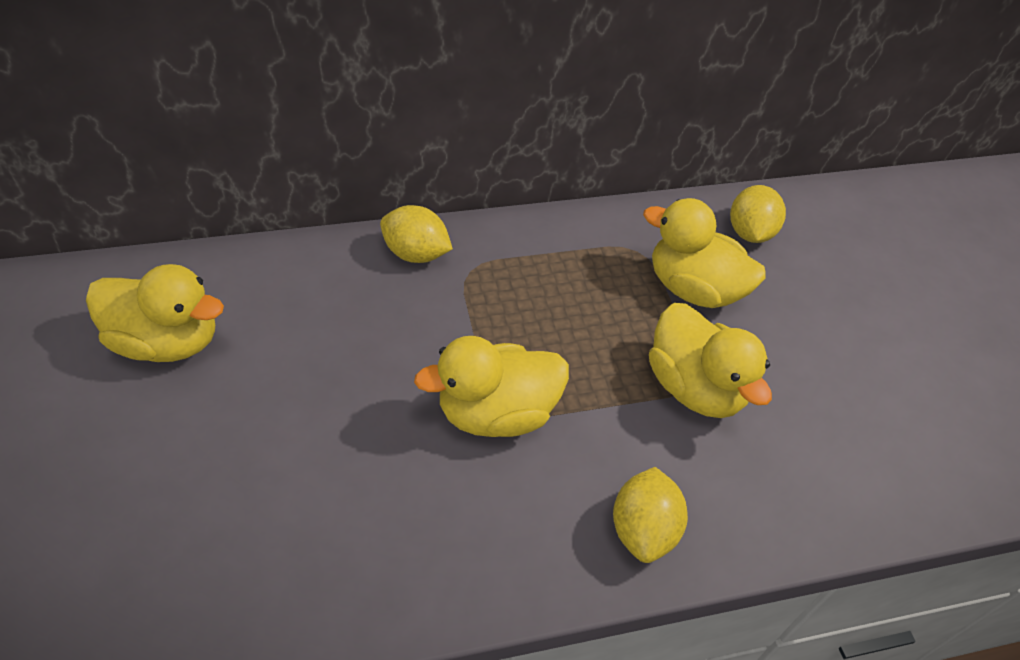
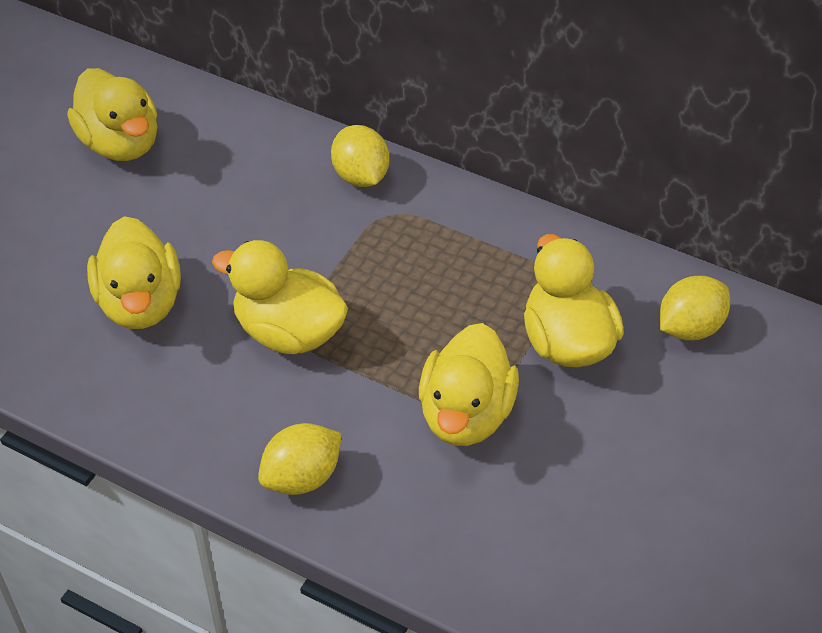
camera: 45 degrees right, 0 degrees up
none -> yellow duck [87,216,181,329]

